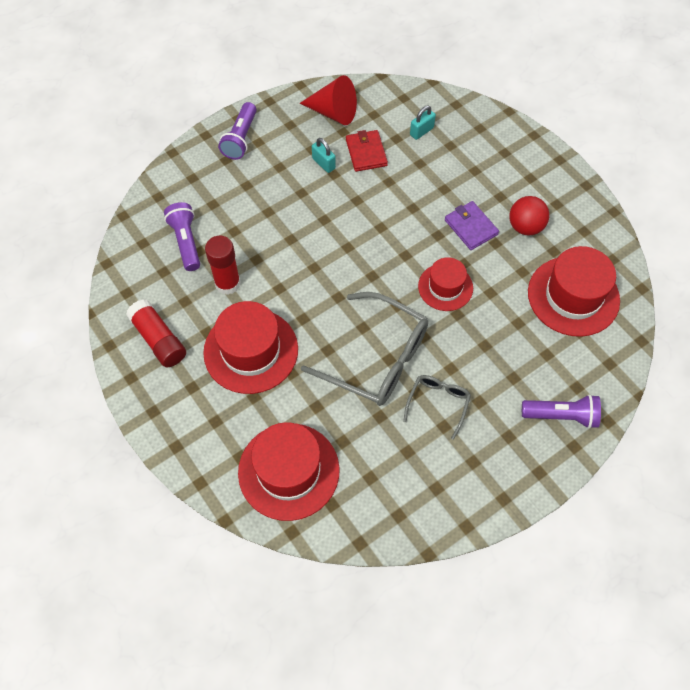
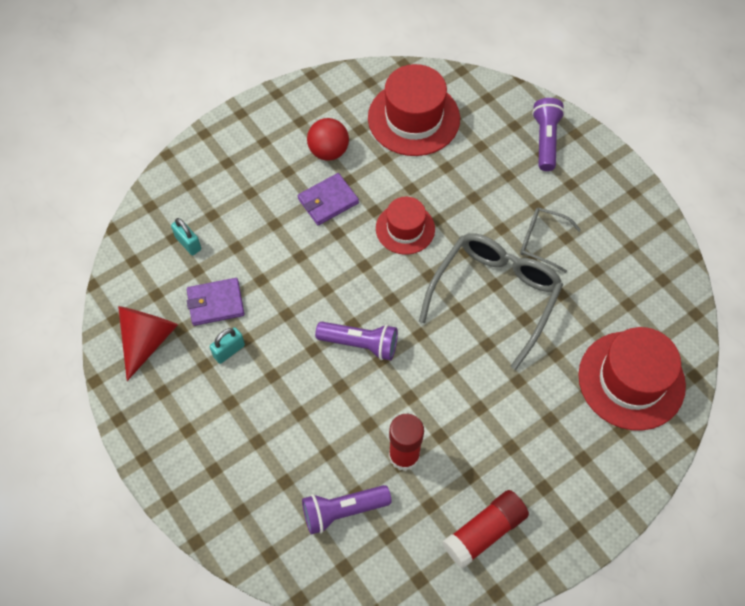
camera: 90 degrees left, 0 degrees up
red hat [203,301,298,394] -> none
purple flashlight [218,102,257,160] -> purple flashlight moved to [315,322,398,360]
red wallet [346,130,388,172] -> purple wallet [187,278,244,326]

